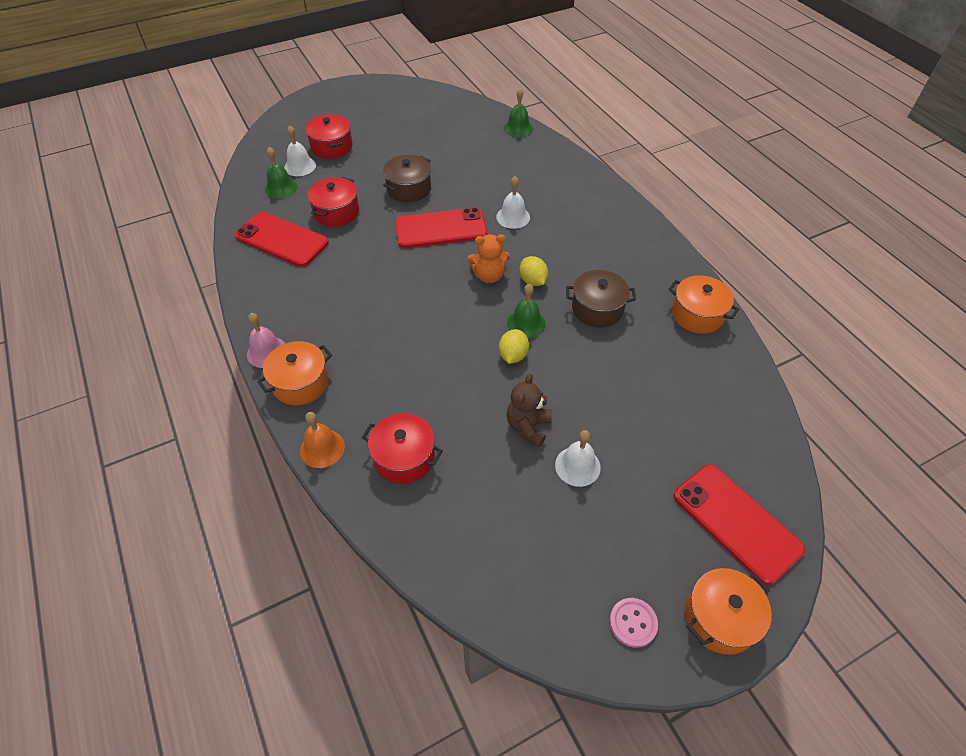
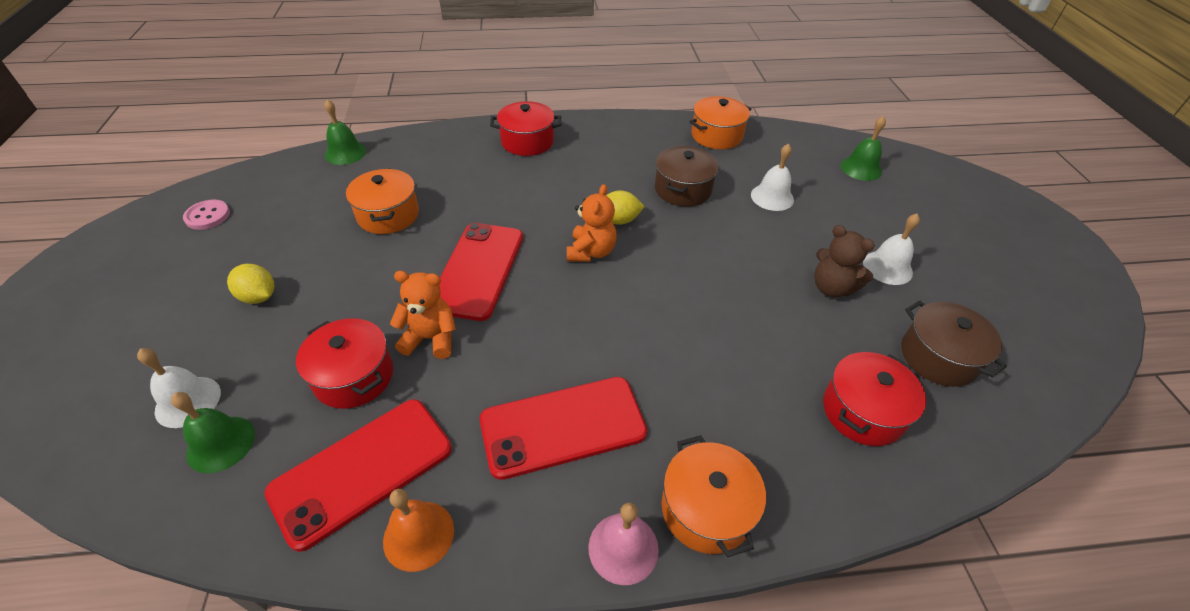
camera: 70 degrees left, 5 degrees down
orange bell [300,412,345,468] -> orange bell moved to [383,489,454,572]
red pot [305,114,353,159] -> red pot moved to [490,101,561,156]
brown pot [383,155,431,202] -> brown pot moved to [901,301,1007,387]
white bell [496,176,530,229] -> white bell moved to [751,143,794,211]
yellow lemon [499,329,529,364] -> yellow lemon moved to [227,264,275,304]
green bell [507,284,546,338] -> green bell moved to [841,116,886,181]
pink button [610,598,658,648] -> pink button moved to [183,200,230,230]
red phone [674,464,805,585] -> red phone moved to [480,377,647,480]
orange pot [685,568,772,655] -> orange pot moved to [346,168,419,234]
none -> orange teddy bear [390,271,456,359]

